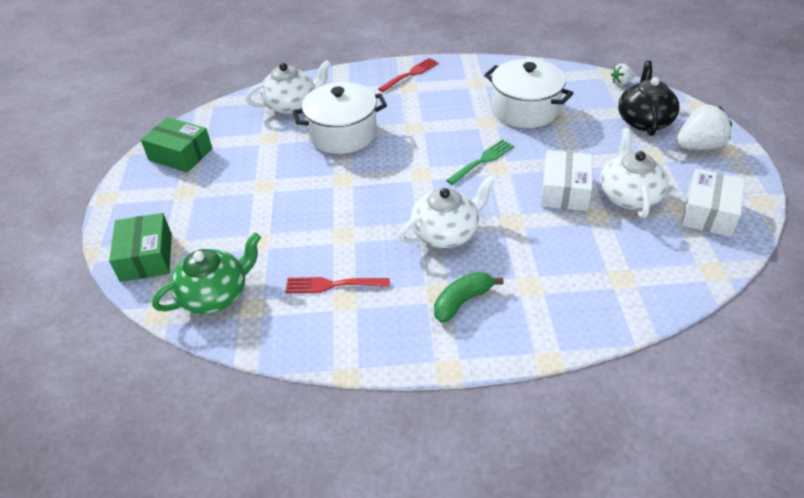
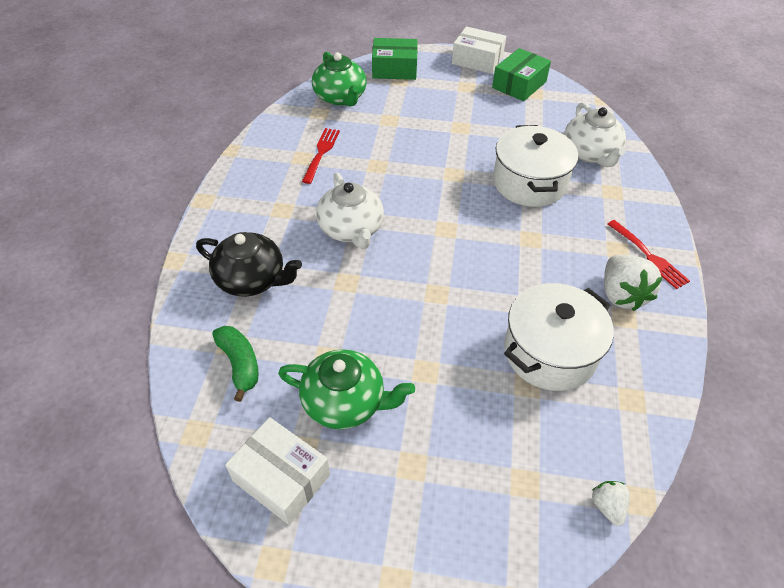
camera: 100 degrees right, 5 degrees up
green banana [434,272,504,323] -> green banana moved to [212,326,258,402]
green fork [446,139,514,185] -> none
white box [541,150,592,211] -> white box moved to [452,26,506,74]
white teapot [600,128,669,218] -> green teapot [278,349,415,429]
black teapot [618,61,680,136] -> black teapot moved to [196,232,302,297]
white strawberry [676,105,732,150] -> white strawberry moved to [604,255,663,311]

